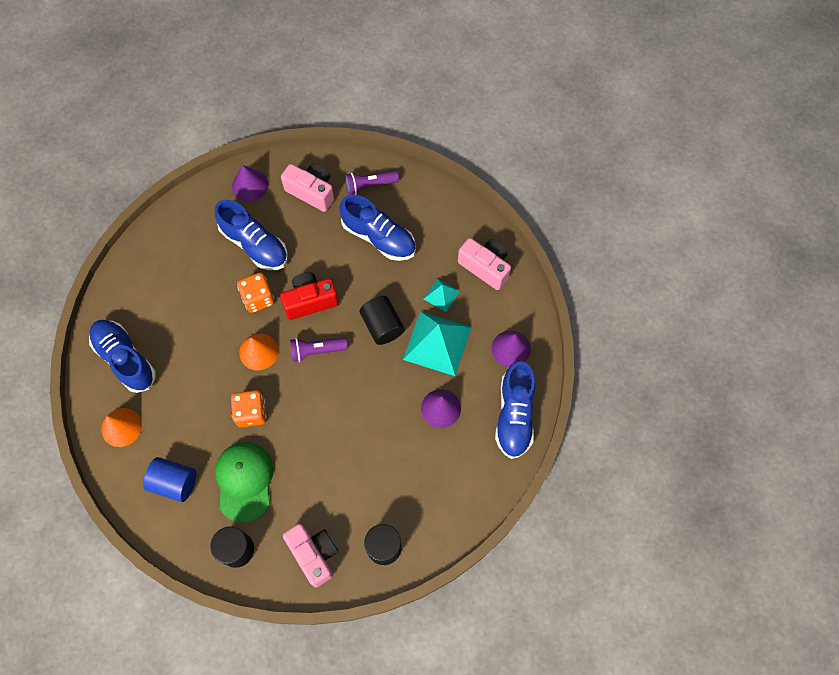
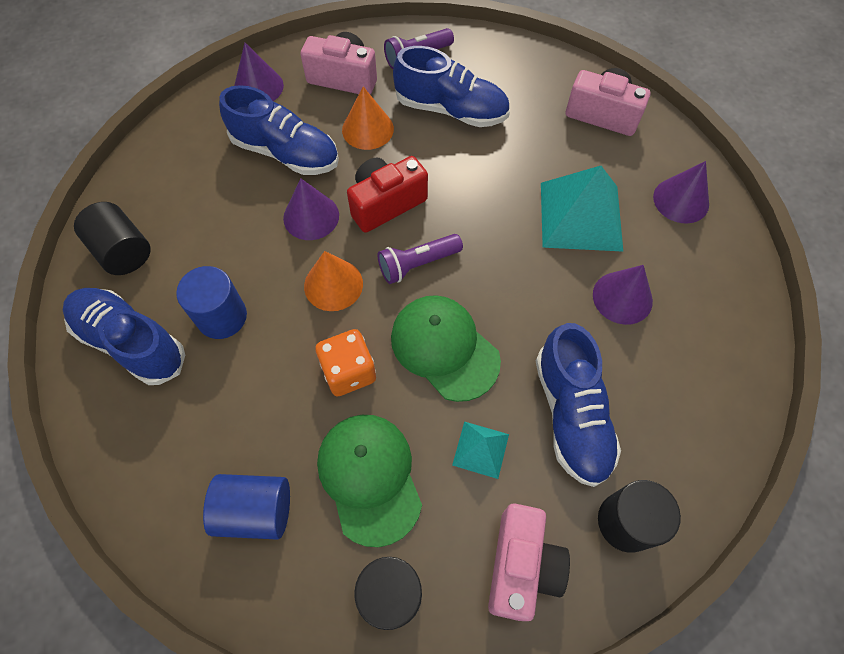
camera: 15 degrees left, 5 degrees down
orange cone [101,408,142,447] -> orange cone moved to [342,86,394,150]
orange dice [237,273,274,313] -> purple cone [283,178,339,240]
pink camera [283,524,338,587] -> pink camera turned 60 degrees clockwise [488,503,570,621]
black cylinder [360,296,405,345] -> black cylinder moved to [74,202,151,275]
turquoise pyramid [424,278,460,312] -> turquoise pyramid moved to [452,421,509,479]
blue shoe [495,361,536,459] -> blue shoe moved to [536,323,621,487]
none -> blue cylinder [176,266,247,339]
none -> green cap [391,295,501,402]

